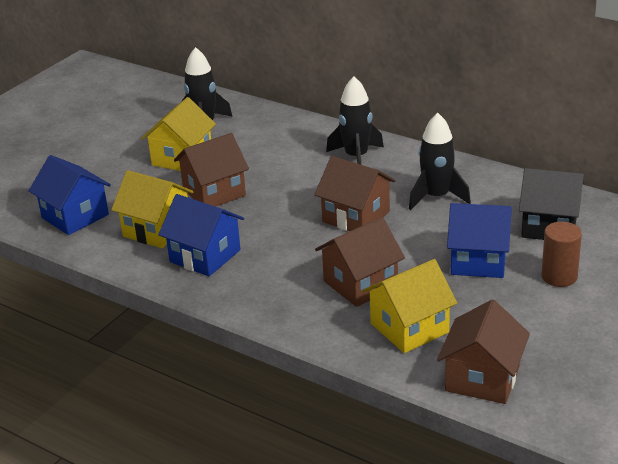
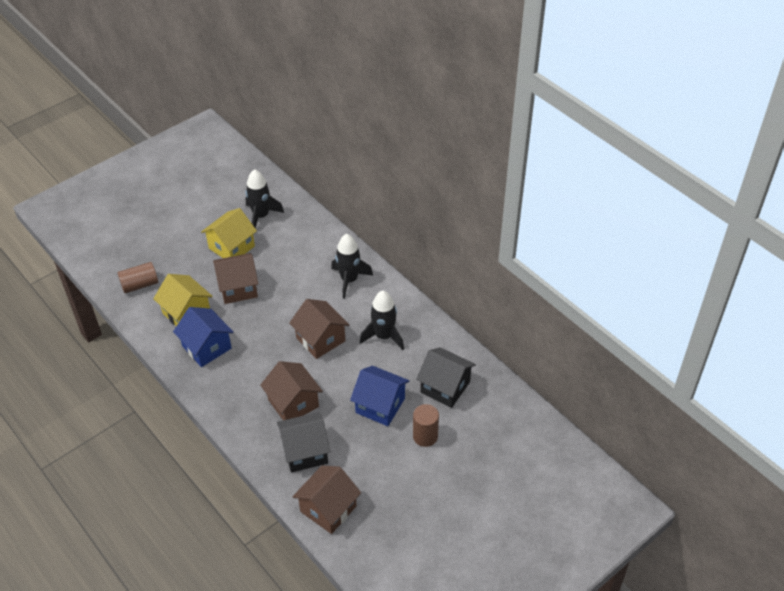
camera: 15 degrees right, 15 degrees up
blue house [29,155,111,235] -> brown cylinder [118,262,158,293]
brown house [315,217,405,307] -> brown house turned 75 degrees clockwise [260,361,323,420]
yellow house [362,259,457,353] -> black house [277,412,330,472]

